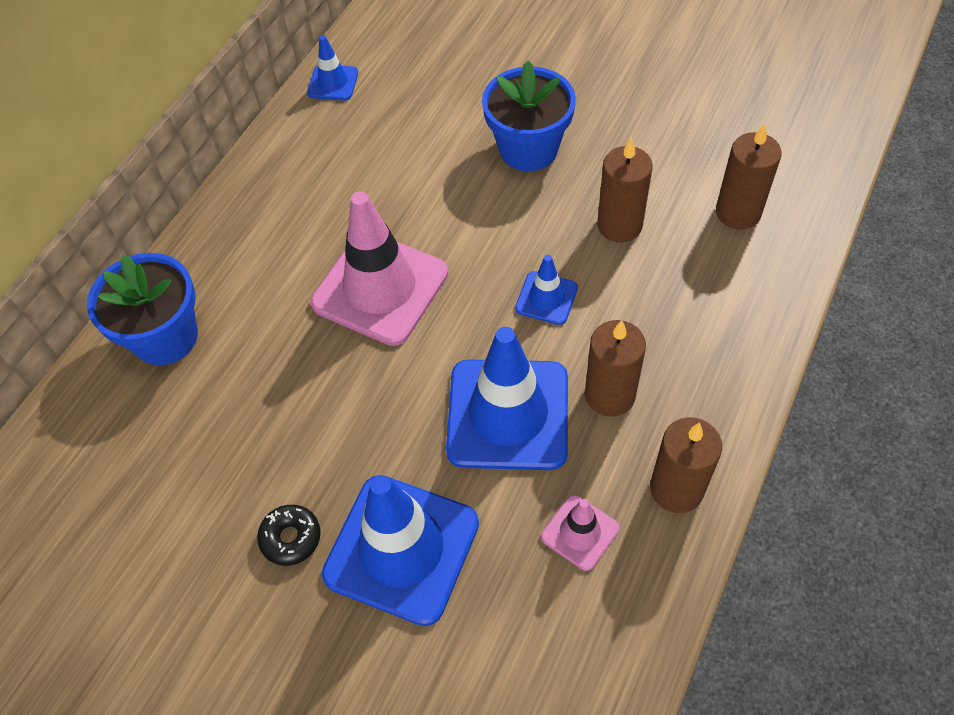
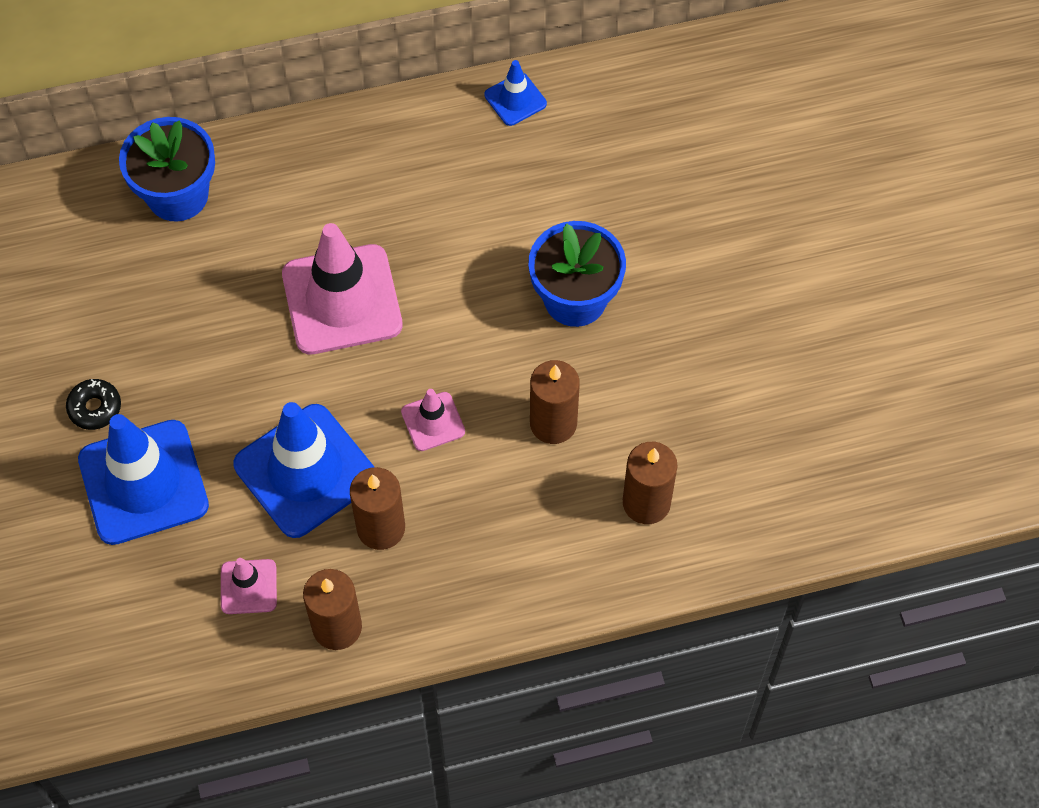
camera: 45 degrees right, 5 degrees up
blue traffic cone [515,255,578,325] -> pink traffic cone [401,389,465,451]

